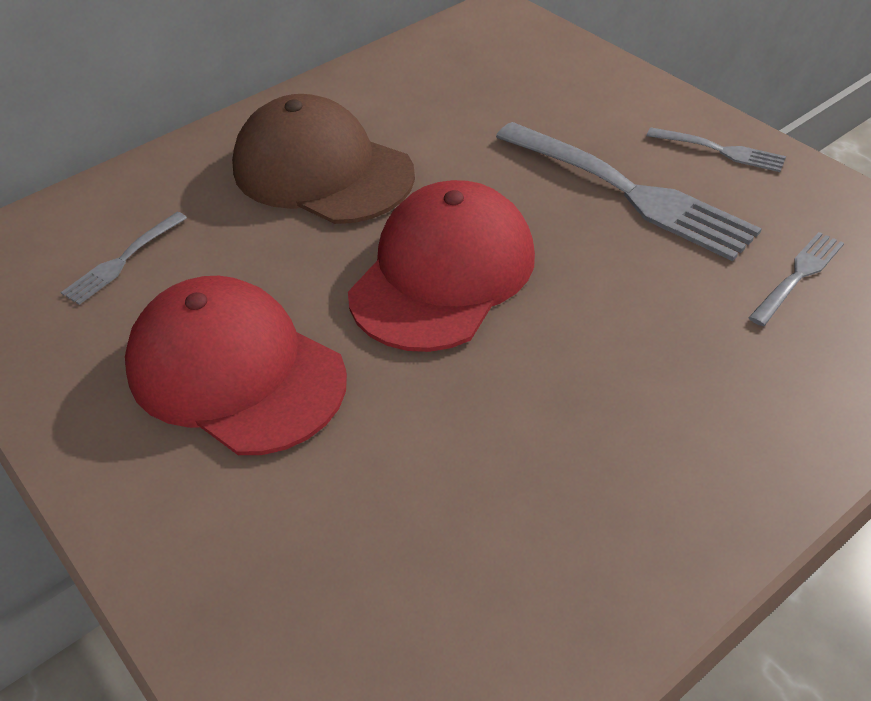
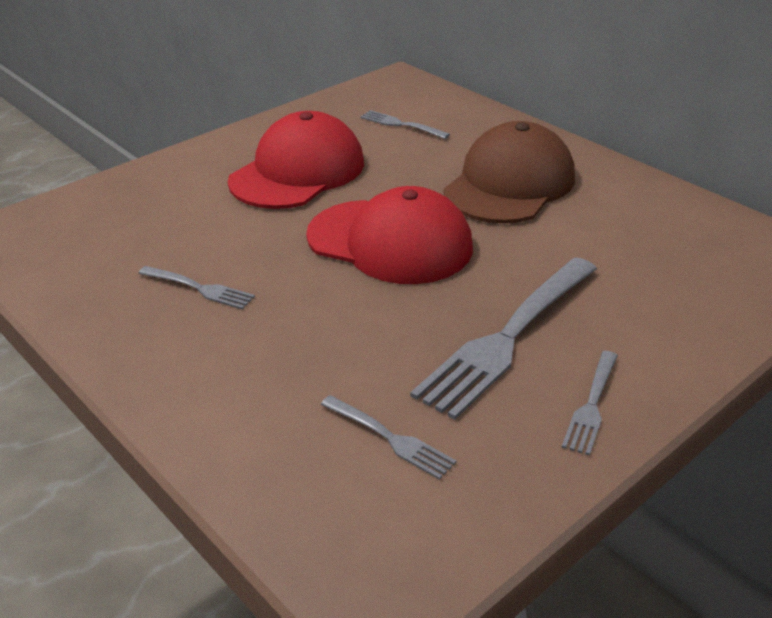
camera: 85 degrees right, 10 degrees down
none -> grey fork [138,266,255,309]

